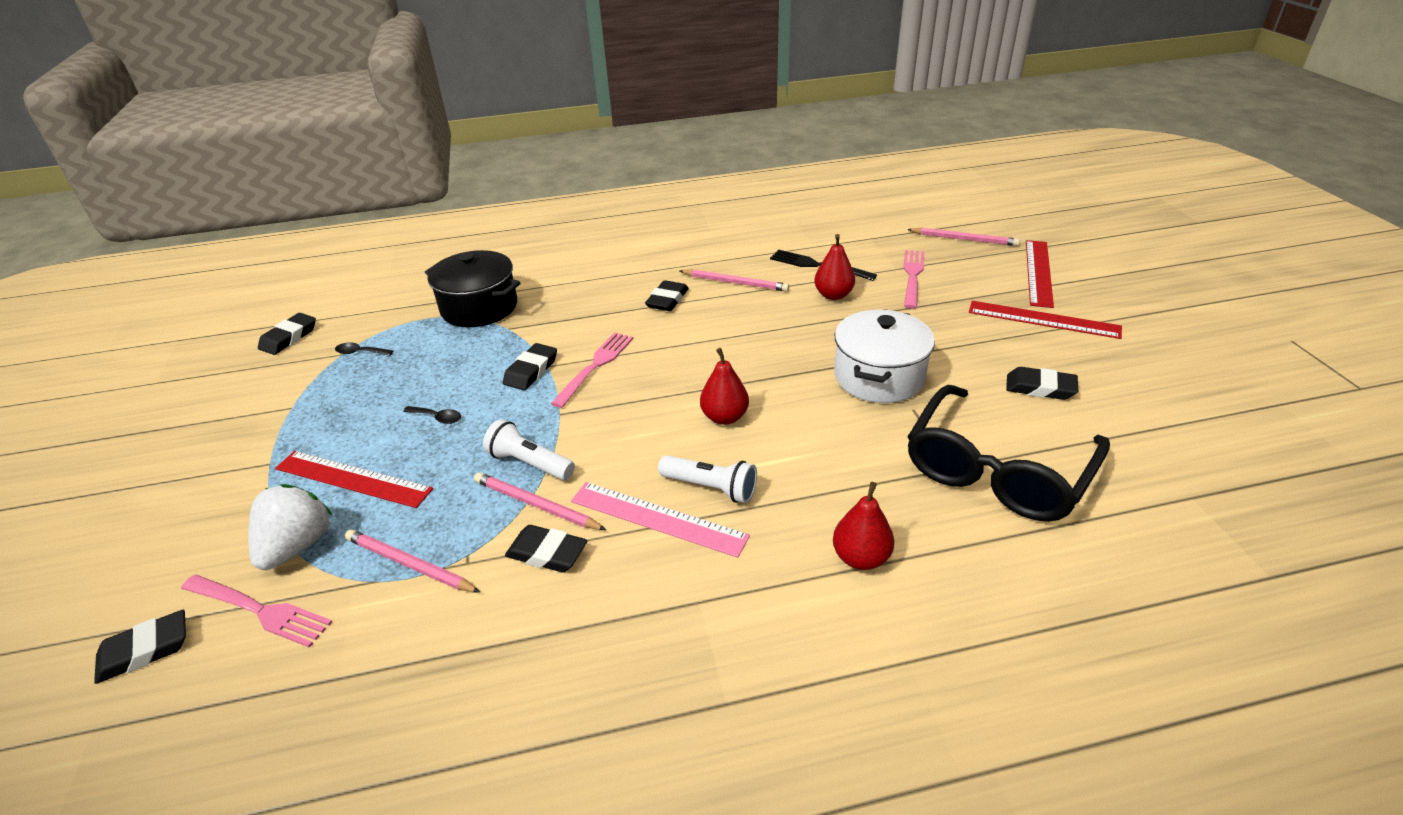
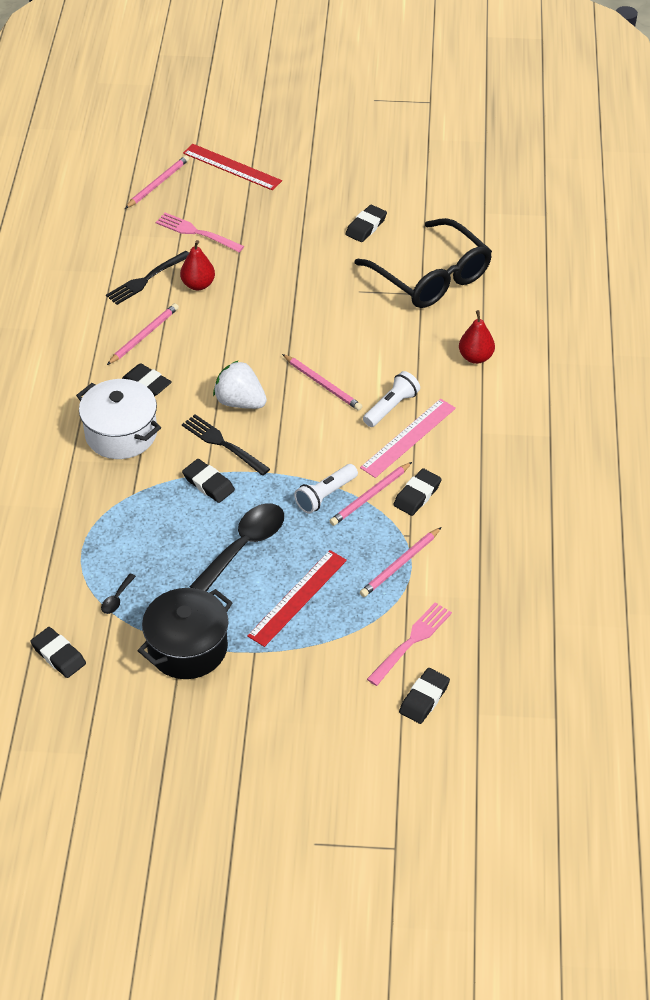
camera: 75 degrees left, 10 degrees up
black eraser [94,610,186,684] -> black eraser turned 45 degrees clockwise [399,668,450,724]
white strawberry [249,484,332,570] -> white strawberry moved to [213,360,267,409]
black spoon [403,406,461,424] -> black spoon [189,503,284,592], size x2.37
black pot [425,250,520,327] -> black pot moved to [138,588,233,679]
pink fork [551,332,633,408] -> black fork [182,414,270,476]
red pear [700,348,749,425] -> pink pencil [282,354,362,411]
white pot [834,309,935,403] -> white pot moved to [76,379,161,459]
red ruler [969,301,1122,339] -> none

